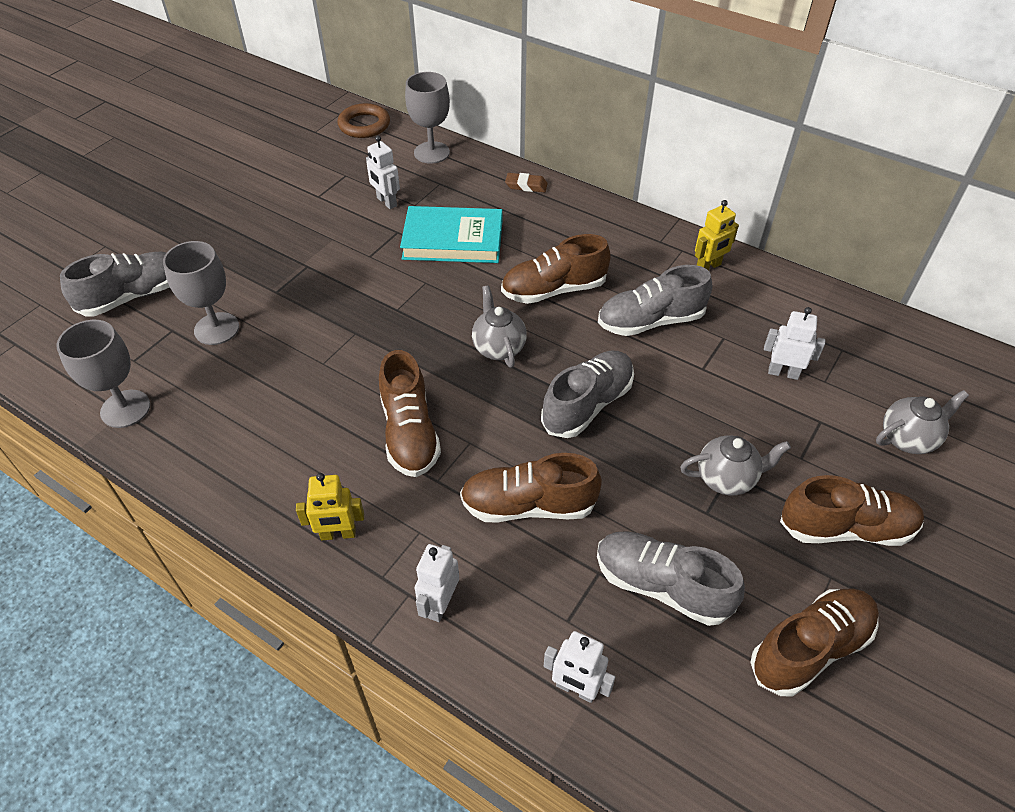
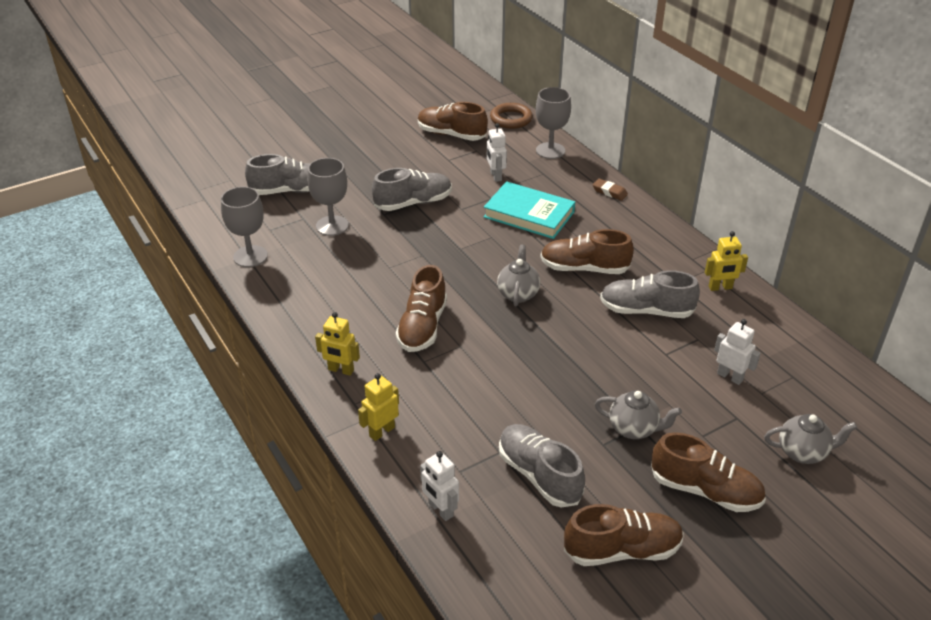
camera: 25 degrees right, 10 degrees down
white robot [415,544,459,622] -> yellow robot [358,373,399,441]
brown shoe [460,453,602,523] -> brown shoe moved to [418,102,488,141]
grey shoe [541,351,634,438] -> grey shoe moved to [372,168,452,211]

